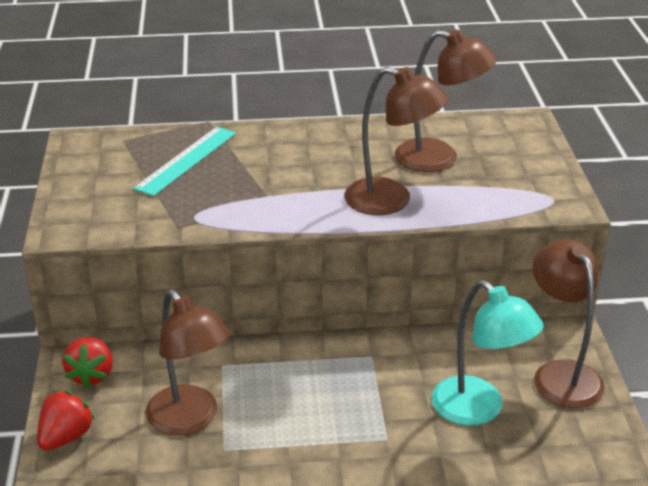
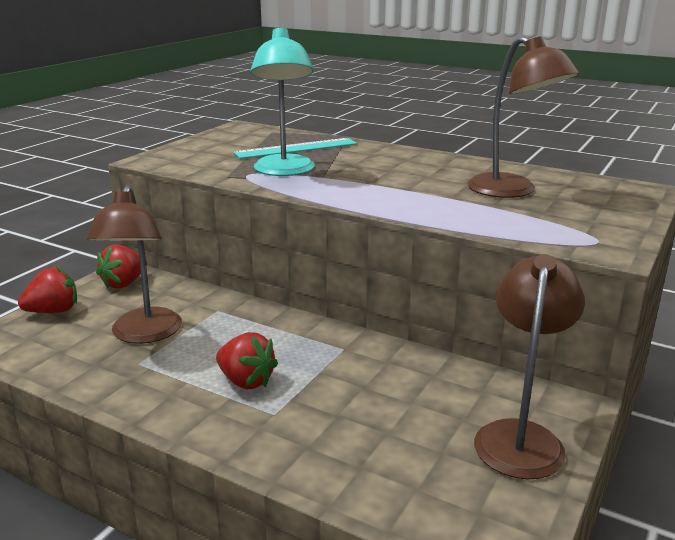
camera: 35 degrees right, 10 degrees down
brown lamp [344,67,448,215] -> none
turquoise lamp [431,280,544,426] -> turquoise lamp moved to [250,27,315,176]
none -> red strawberry [216,332,278,389]

